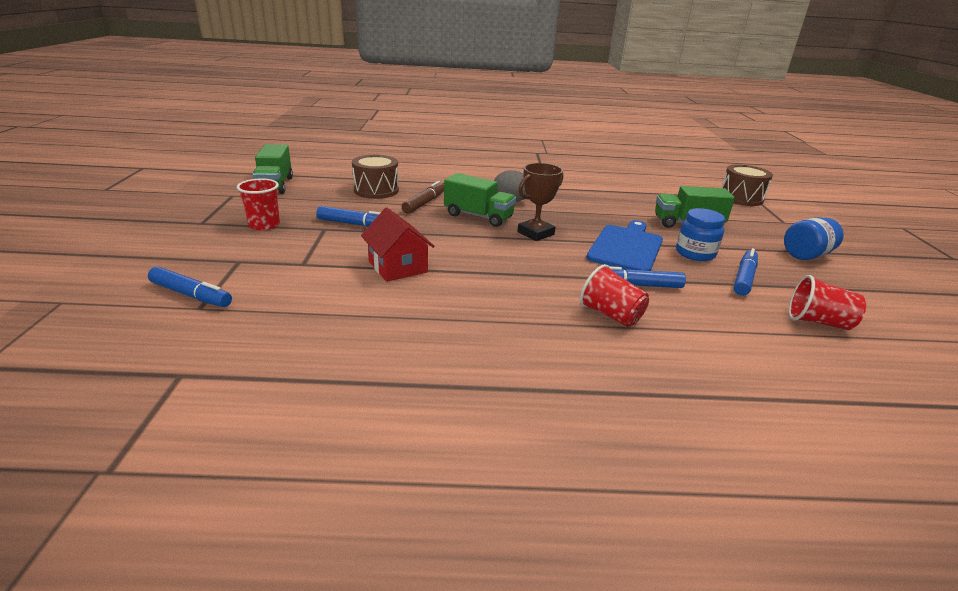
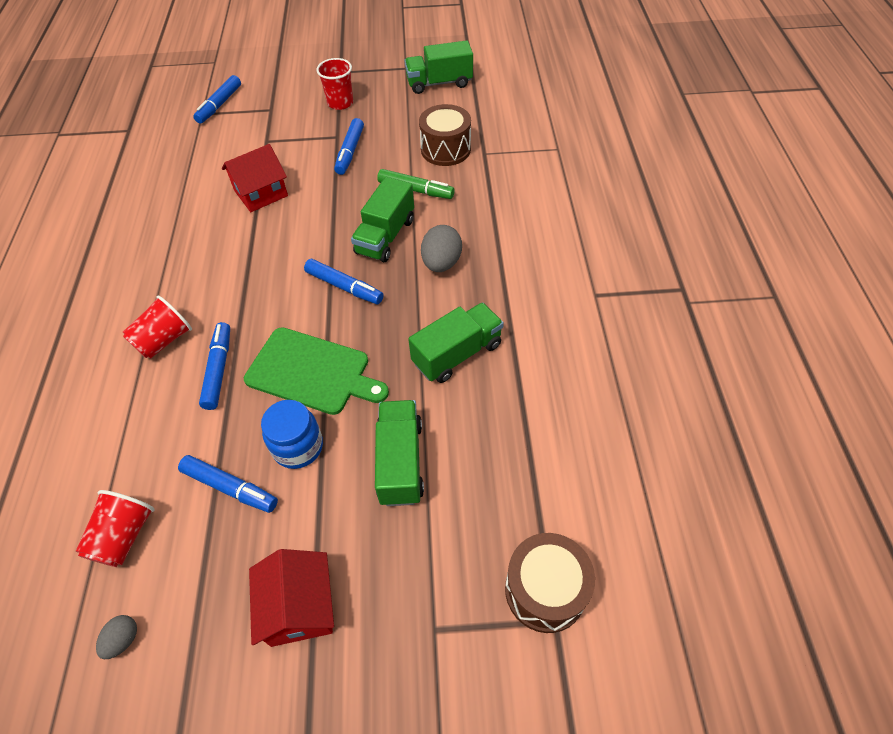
camera: 90 degrees right, 25 degrees up
brown marker [402,181,444,214] -> green marker [377,169,455,199]
brown trophy [518,163,563,241] -> blue marker [304,259,384,304]
blue cutting board [586,220,663,271] -> green cutting board [244,327,389,415]
blue jar [784,217,844,260] -> red house [249,549,334,647]
none -> grey egg [96,615,137,659]
none -> green truck [408,302,504,383]

